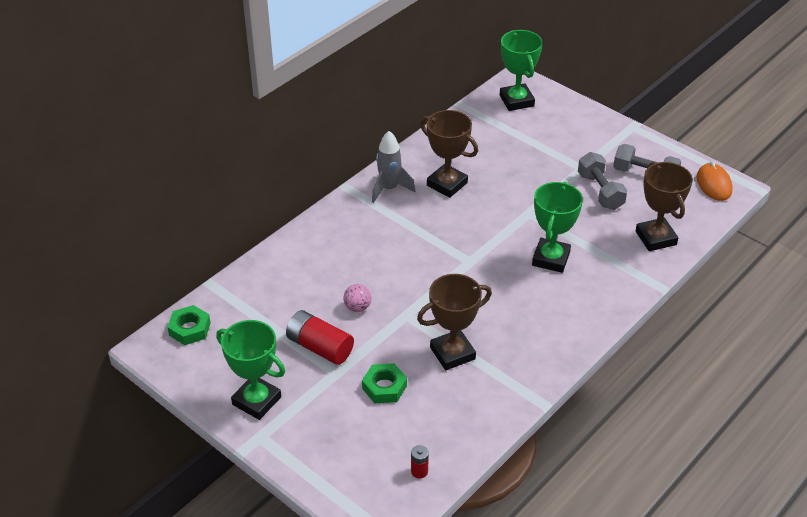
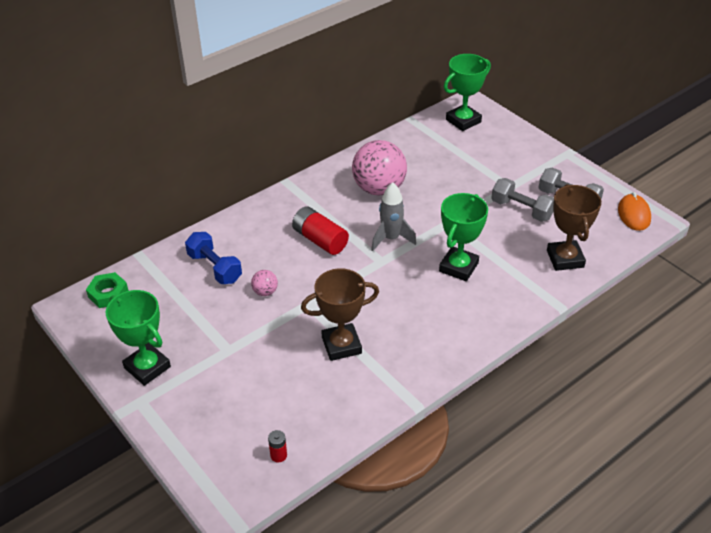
camera: 10 degrees right, 0 degrees up
red battery [286,310,354,365] -> red battery moved to [292,206,349,255]
green nut [362,363,407,403] -> none
grey rocket [372,131,416,203] -> grey rocket moved to [371,182,416,251]
brown trophy [420,110,478,198] -> pink ball [352,140,407,195]
green trophy [500,30,543,111] -> green trophy turned 60 degrees clockwise [444,54,491,131]
grey dumbbell [578,152,627,210] -> grey dumbbell turned 45 degrees counterclockwise [491,178,554,222]
none -> blue dumbbell [185,232,242,284]

